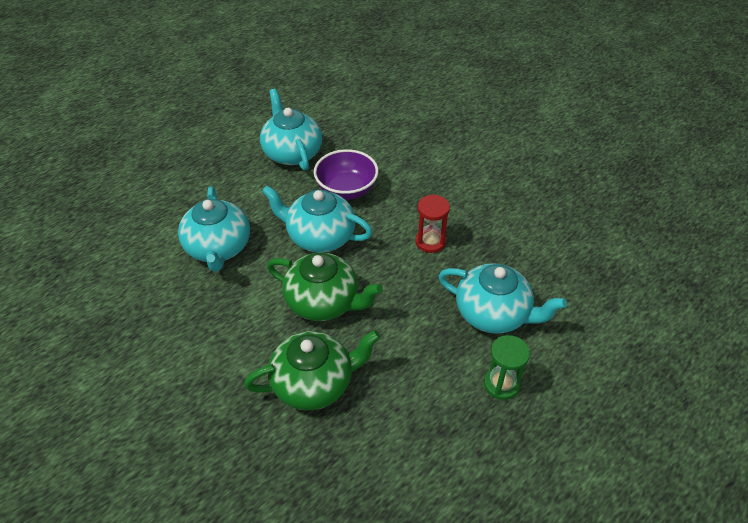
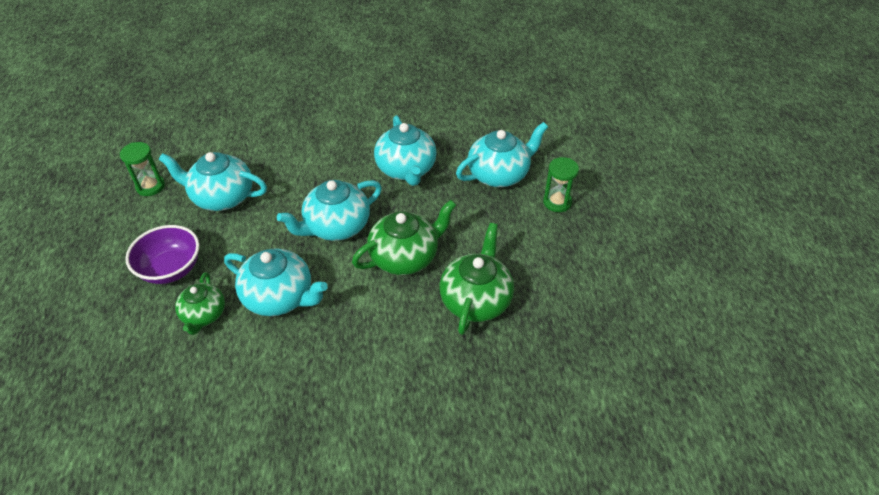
camera: 55 degrees left, 0 degrees up
purple bowl [314,149,379,200] -> purple bowl moved to [125,225,199,284]
red hourglass [415,194,450,253] -> turquoise teapot [374,115,437,186]
none -> green hourglass [120,142,165,196]
none -> green teapot [175,272,225,335]

